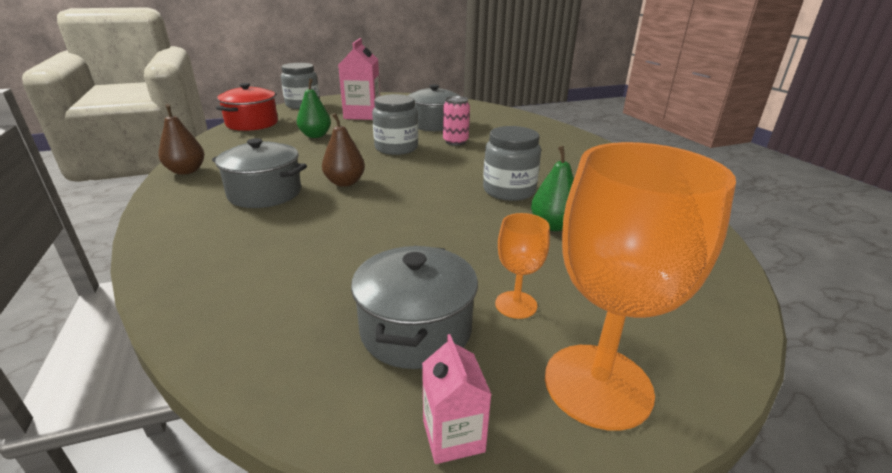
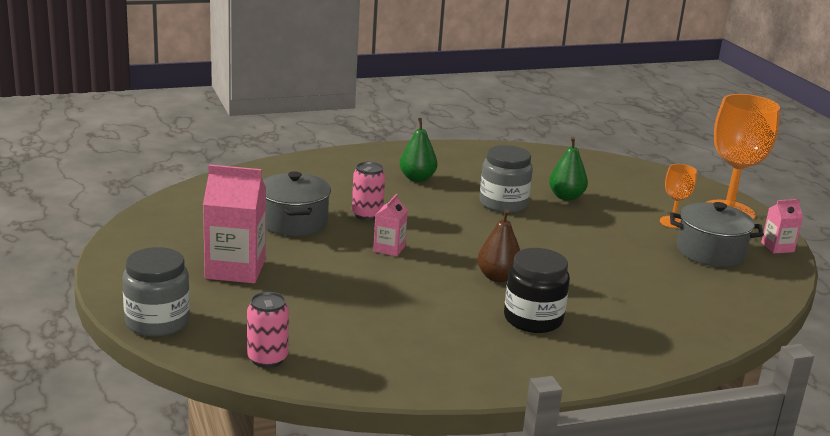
camera: 90 degrees left, 5 degrees down
brown pear [158,104,204,175] -> none
grey pot [212,138,307,208] -> black jar [504,248,570,333]
red pot [216,83,278,131] -> pink can [247,292,289,368]
green pear [297,78,331,138] -> green pear moved to [400,118,438,182]
grey jar [372,94,418,155] -> pink carton [373,194,408,257]

